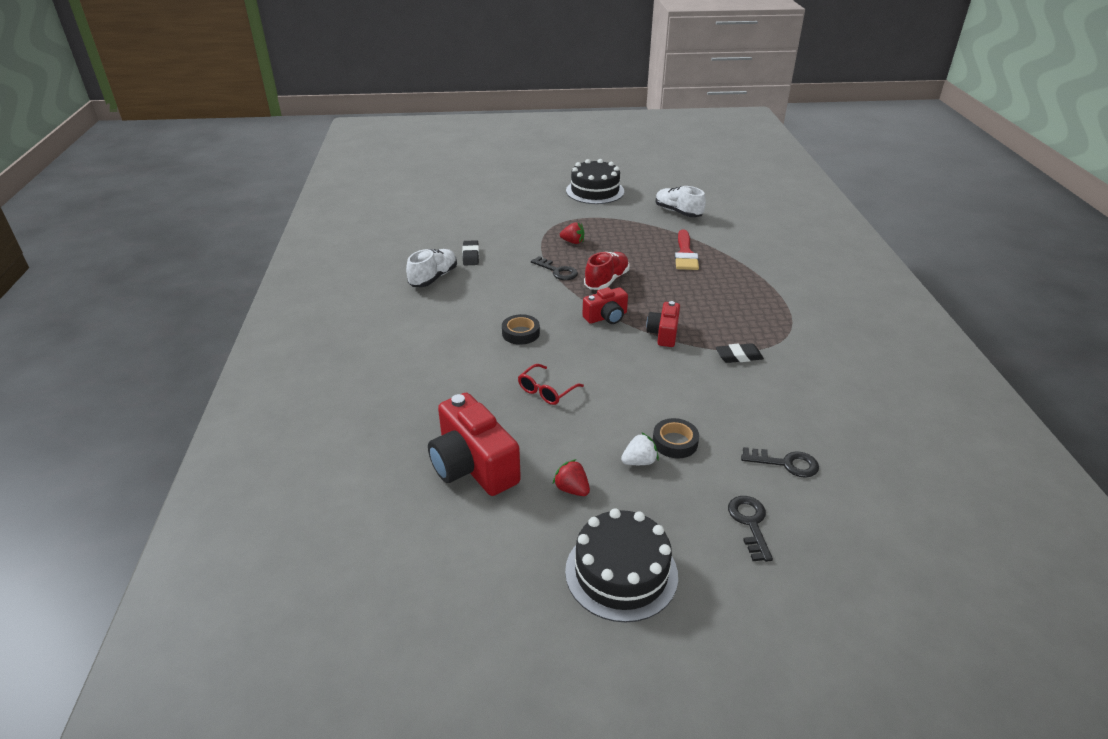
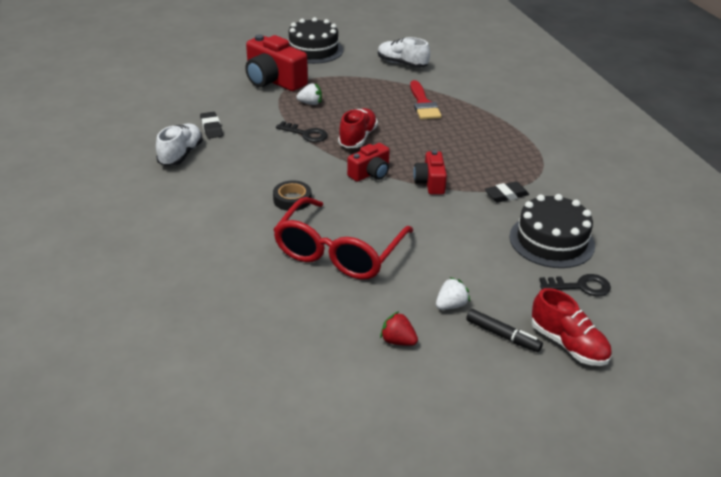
camera: 15 degrees left, 0 degrees up
red camera [428,393,521,496] -> red camera moved to [245,34,308,91]
red glasses [518,364,584,405] -> red glasses [273,197,413,280], size x2.20
red strawberry [560,222,585,244] -> white strawberry [296,83,322,105]
black cake [565,508,678,623] -> black cake moved to [509,194,595,268]
black tape [653,418,699,458] -> none
black key [728,496,773,562] -> red shoe [531,288,612,366]
none -> black marker [466,309,543,352]

